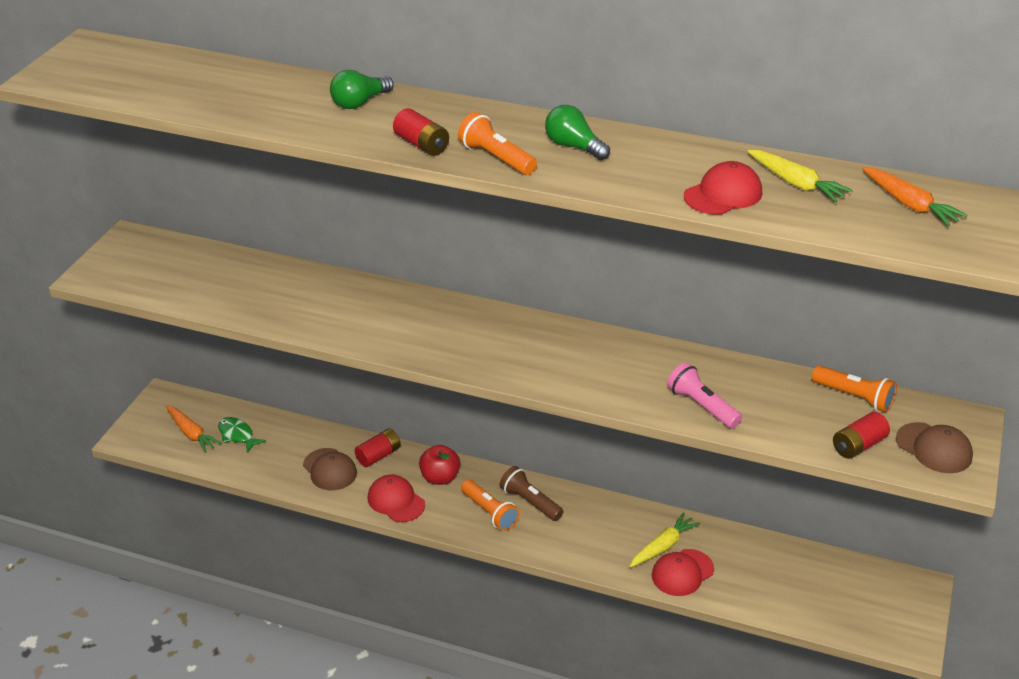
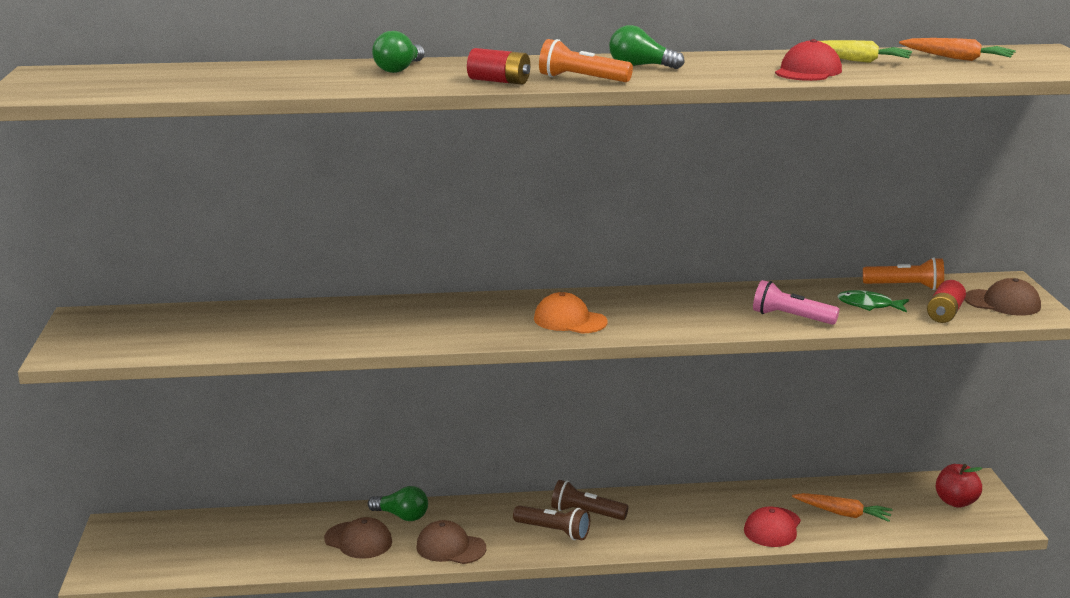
camera: 25 degrees left, 15 degrees down
orange carrot [166,405,222,453] -> orange carrot moved to [792,493,893,522]
green fish [218,417,266,453] -> green fish moved to [837,290,909,312]
red battery [355,429,401,467] -> green light bulb [368,486,428,521]
red cap [368,474,425,522] -> brown cap [416,520,486,564]
red apple [419,445,460,485] -> red apple moved to [936,464,982,508]
orange flashlight [461,480,519,531] -> brown flashlight [513,505,590,540]
yellow carrot [629,512,700,568] -> none
none -> orange cap [534,292,607,334]

